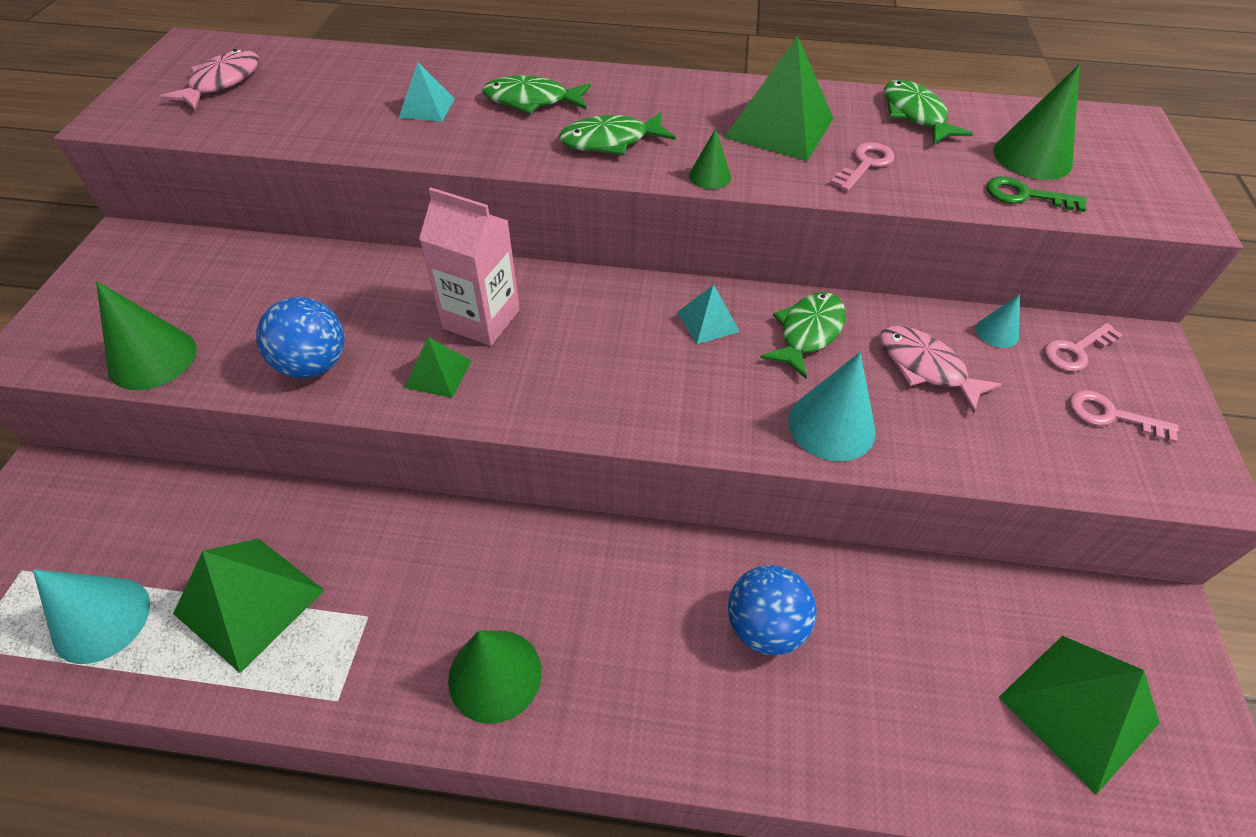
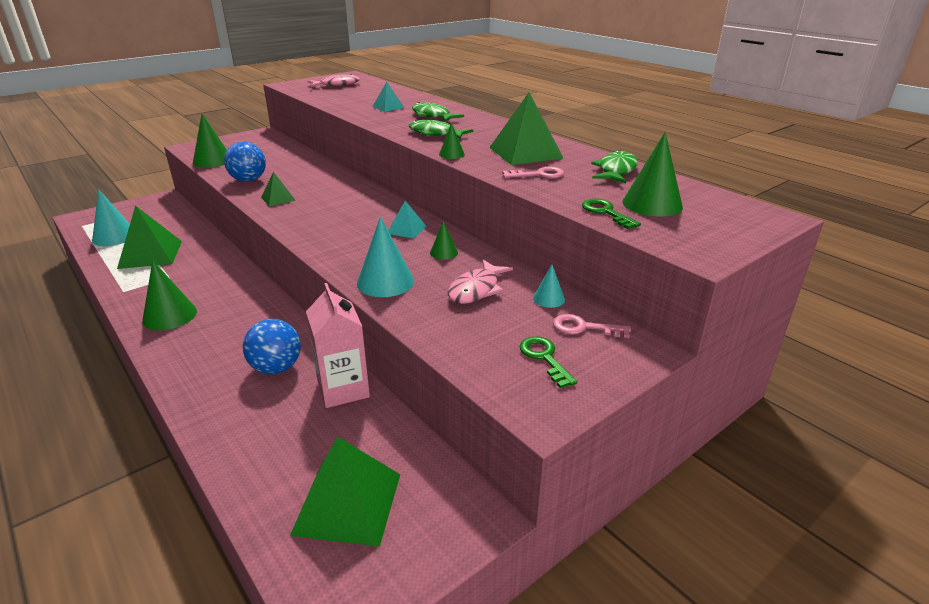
camera: 45 degrees right, 20 degrees down
pink carton [419,187,520,346] -> pink carton moved to [306,283,370,408]
green fish [760,292,846,379] -> green cone [430,221,458,260]
pink fish [880,326,1002,414] -> pink fish turned 150 degrees counterclockwise [448,260,513,304]
pink key [1069,390,1179,443] -> green key [520,336,577,388]

